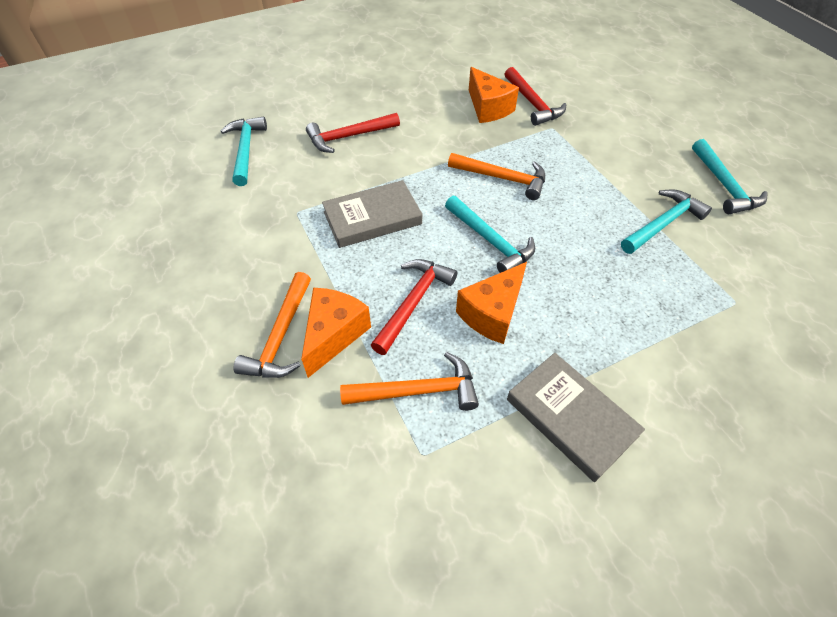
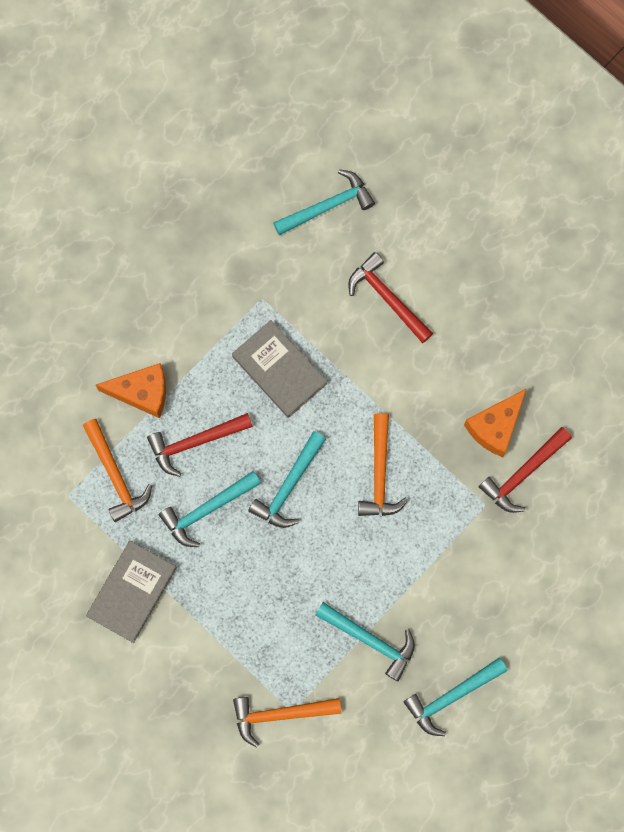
camera: 70 degrees right, 25 degrees up
orange hammer [233,272,311,378] -> orange hammer moved to [233,697,342,748]
red hammer [371,259,457,355] -> red hammer turned 150 degrees clockwise [147,413,253,477]
orange cheese [456,262,527,344] -> turquoise hammer [159,471,261,547]

